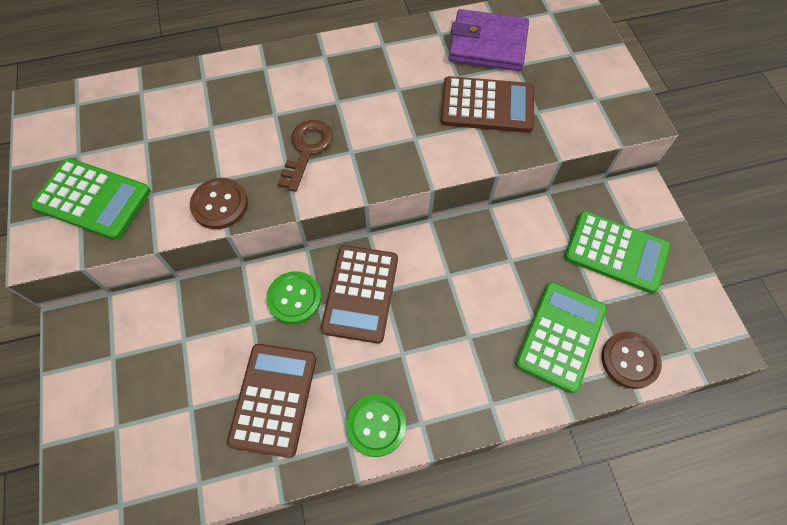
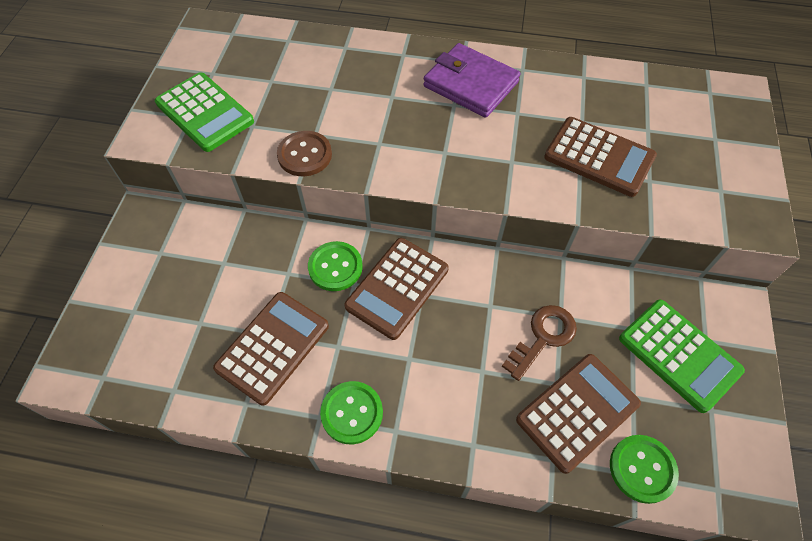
camera: 25 degrees right, 5 degrees down
brown key [278,120,333,192] -> brown key moved to [502,305,577,381]
purple wallet [449,9,529,71] -> purple wallet moved to [423,43,521,118]
green calculator [515,282,607,393] -> brown calculator [516,354,641,474]
brown button [602,331,662,389] -> green button [610,435,679,504]

